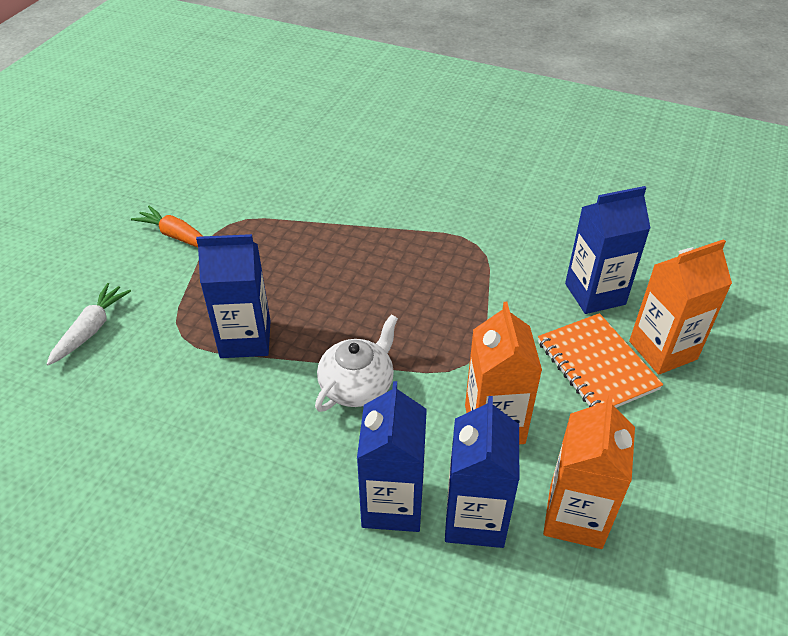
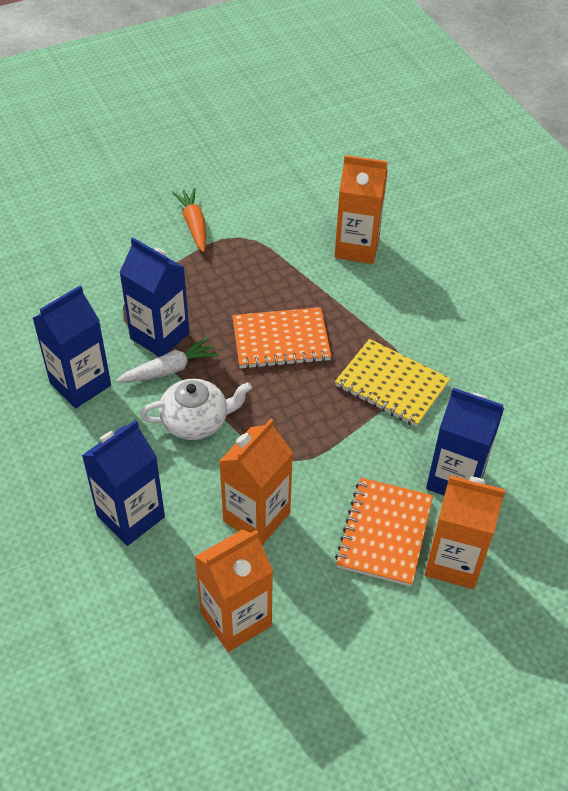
camera: 40 degrees right, 5 degrees up
white carrot [47,283,131,366] -> white carrot moved to [116,337,219,382]
blue carton [445,396,519,548] -> blue carton moved to [32,285,111,408]
none -> orange notebook [232,307,331,369]
none -> orange carton [335,155,388,264]
none -> yellow notebook [335,339,450,427]

